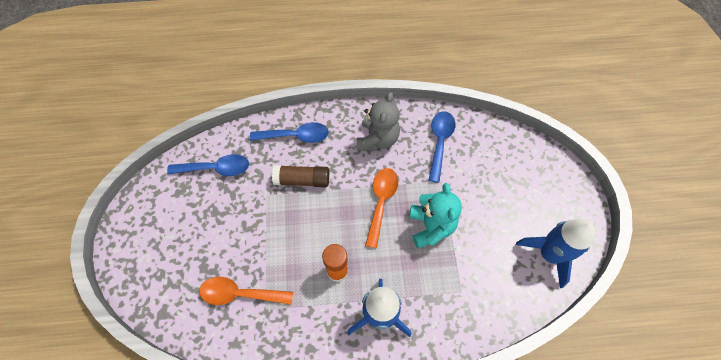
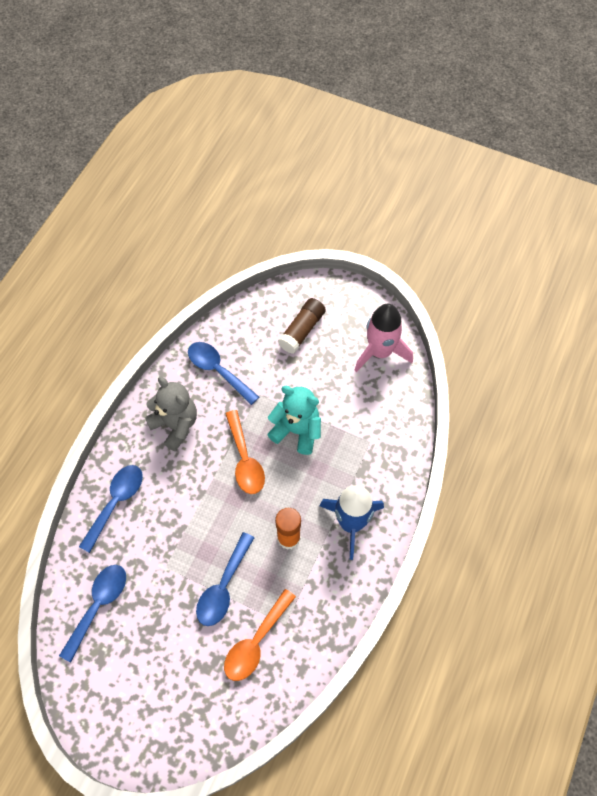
camera: 60 degrees left, 0 degrees up
brown glue stick [272,165,329,187] -> brown glue stick moved to [278,298,326,353]
orange spoon [365,168,399,248] -> orange spoon turned 150 degrees counterclockwise [225,410,265,494]
blue rocket [516,219,595,288] -> pink rocket [354,304,413,372]
none -> blue spoon [196,532,254,626]

